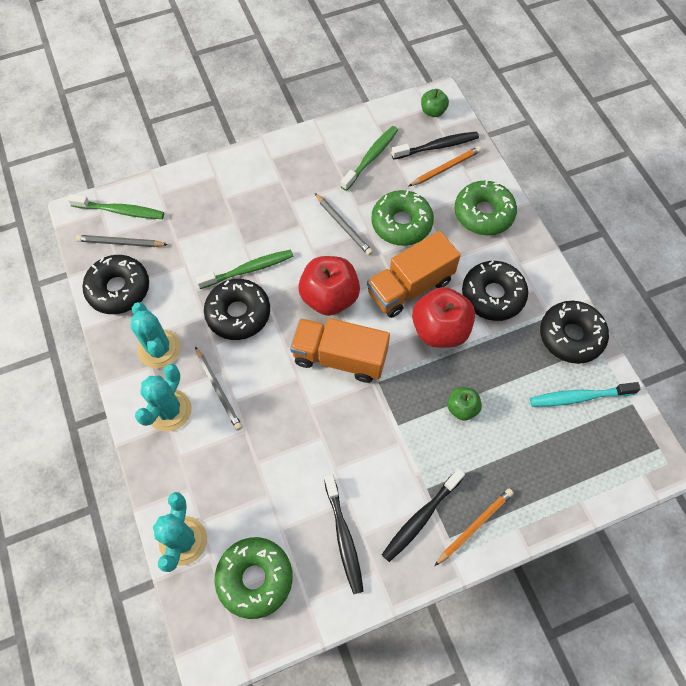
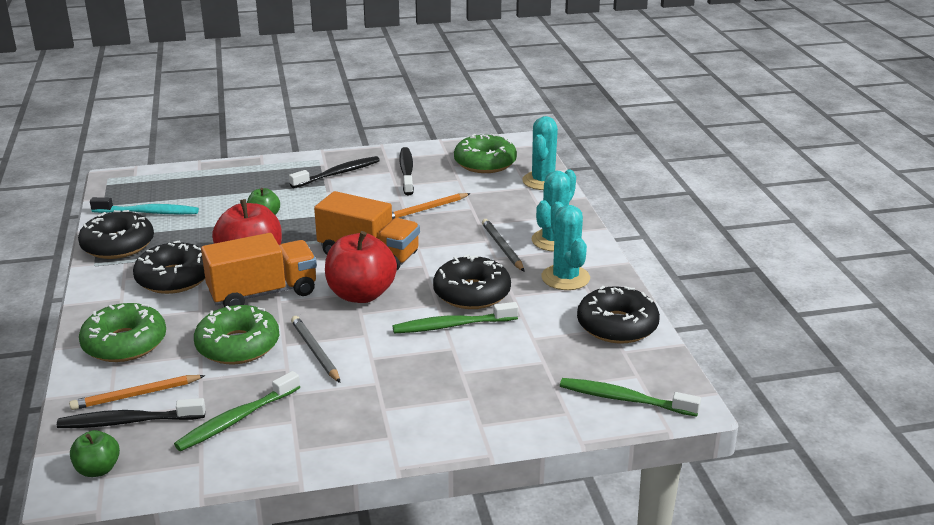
camera: 170 degrees left, 35 degrees down
grey pencil [76,235,168,247] -> none
orange pencil [435,489,514,566] -> orange pencil moved to [392,193,471,220]

